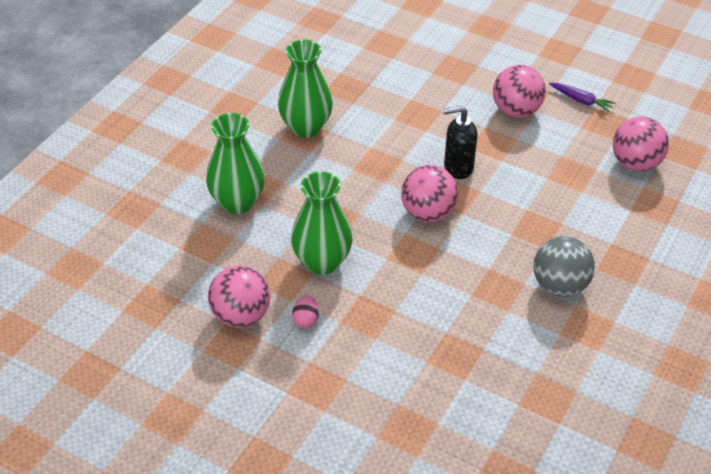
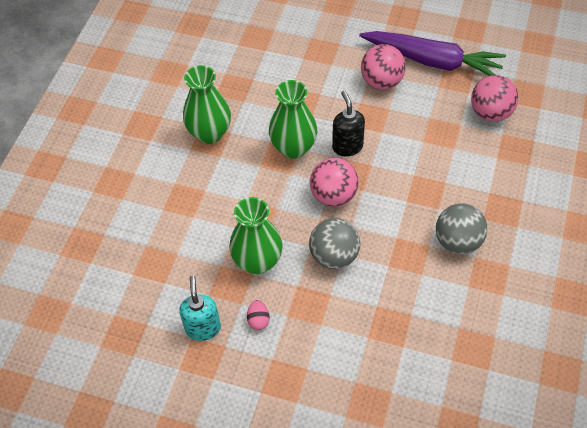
camera: 10 degrees left, 10 degrees up
green vase [206,113,265,214] -> green vase moved to [269,80,317,159]
pink ball [208,265,270,328] -> turquoise soap dispenser [179,275,221,341]
black soap dispenser [443,106,478,179] -> black soap dispenser turned 90 degrees clockwise [332,90,365,157]
purple carrot [549,83,615,112] -> purple carrot [359,31,506,76], size x2.49
none -> grey ball [309,218,360,269]

